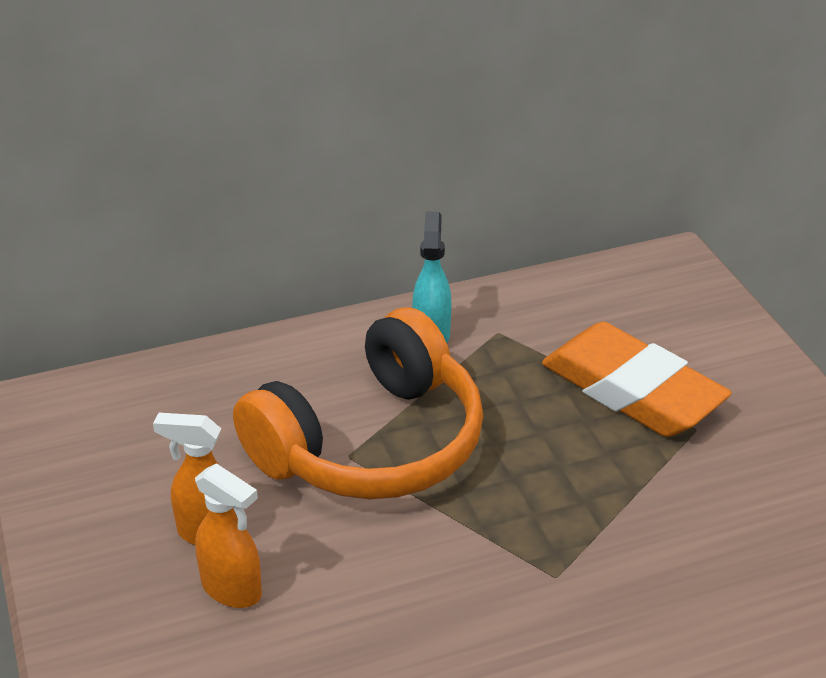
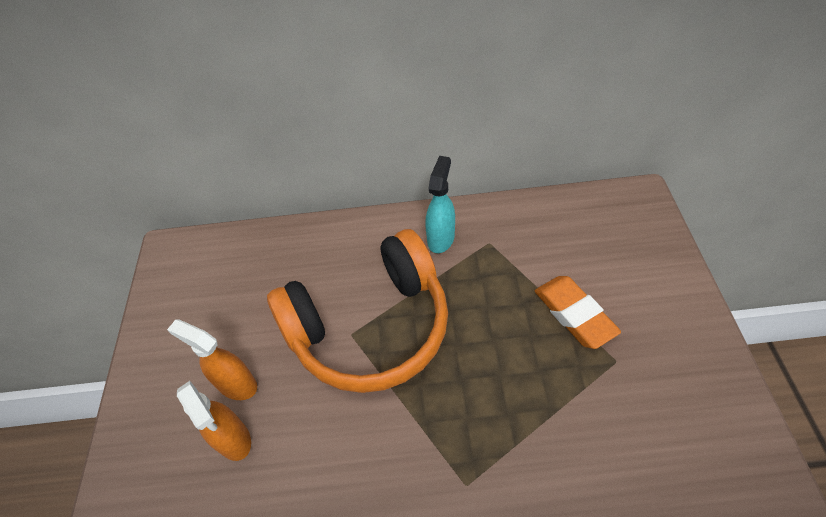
camera: 20 degrees right, 15 degrees up
orange eraser [542,322,732,437] -> orange eraser [535,276,621,349], size x0.63

